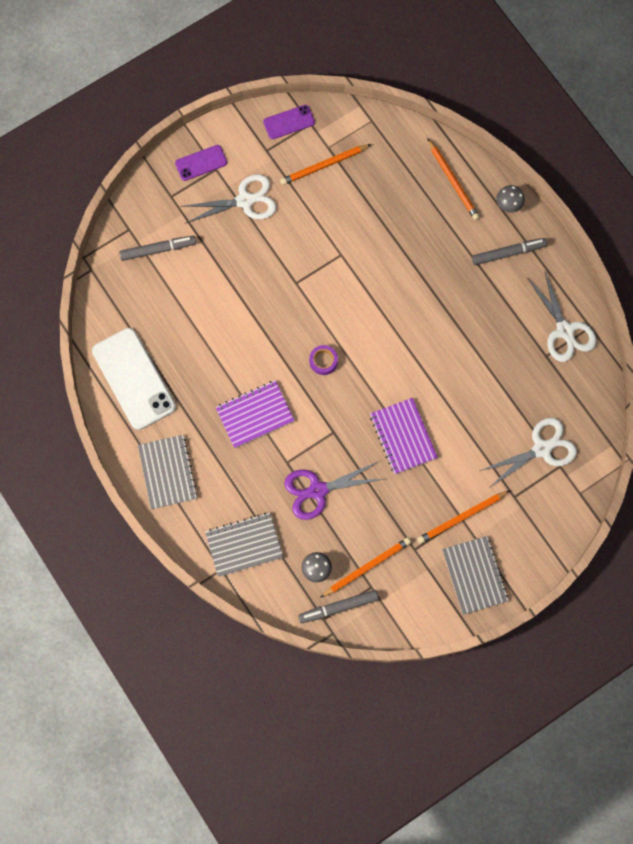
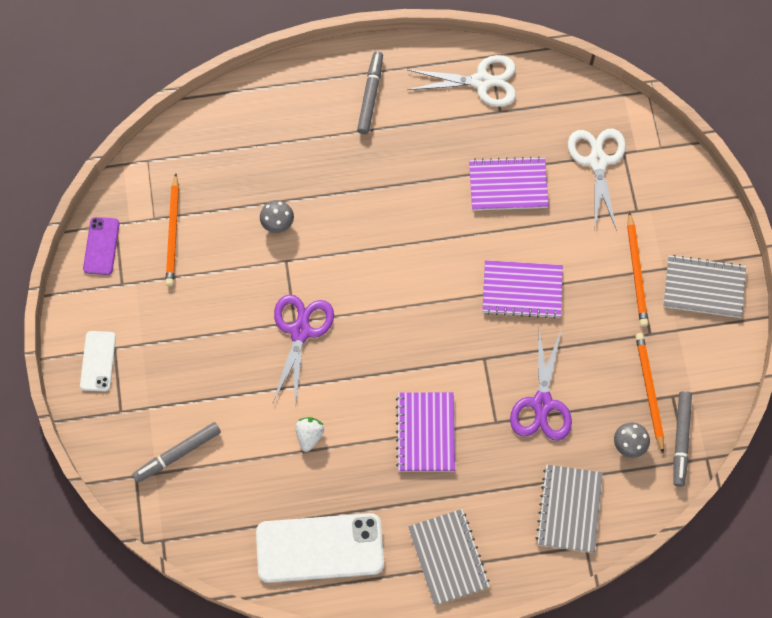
camera: 65 degrees left, 5 degrees down
grey marker [119,236,196,261] -> grey marker turned 135 degrees counterclockwise [132,422,221,483]
grey notebook [138,435,198,509] -> grey notebook turned 60 degrees clockwise [408,509,490,605]
purple phone [175,145,227,181] -> white phone [80,331,116,391]
white scissors [181,174,276,223] -> none
purple tape [309,345,338,375] -> none
orange pencil [427,138,480,220] -> none
grey mushroom [496,185,525,213] -> grey mushroom moved to [260,200,294,233]
none -> purple scissors [273,294,334,408]
none -> white strawberry [295,417,324,452]
none -> purple notebook [469,156,549,211]

